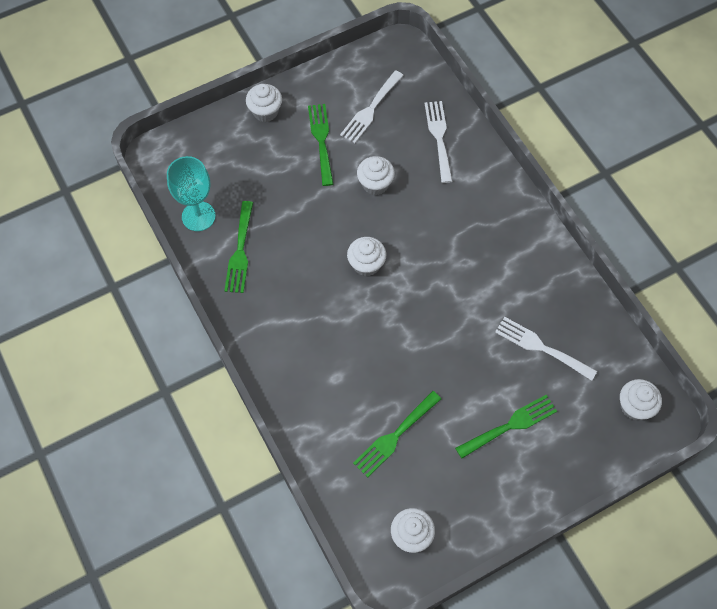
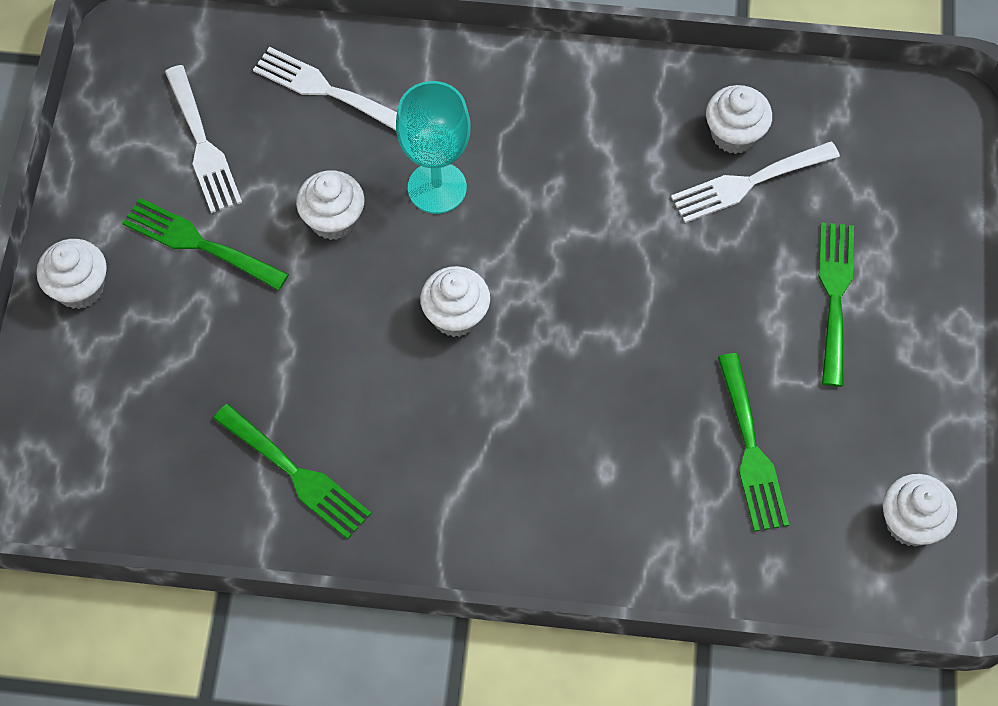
camera: 55 degrees left, 0 degrees up
turquoise goblet [167,156,216,231] -> turquoise goblet moved to [396,81,471,214]
white cupcake [620,379,662,420] -> white cupcake moved to [706,85,772,154]

